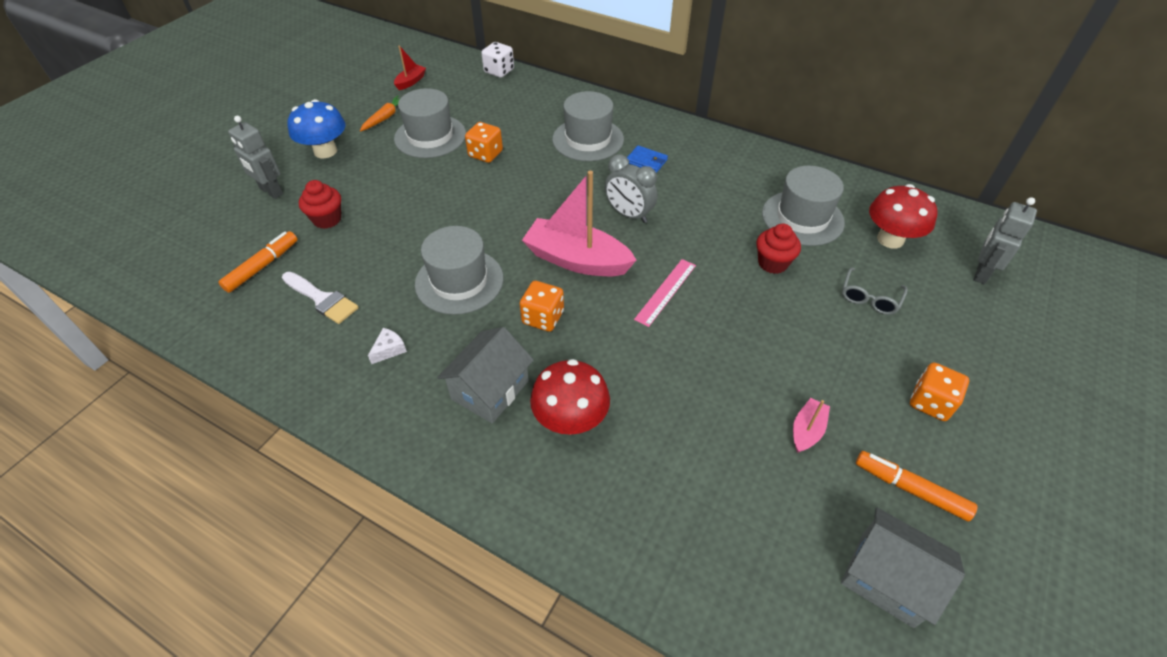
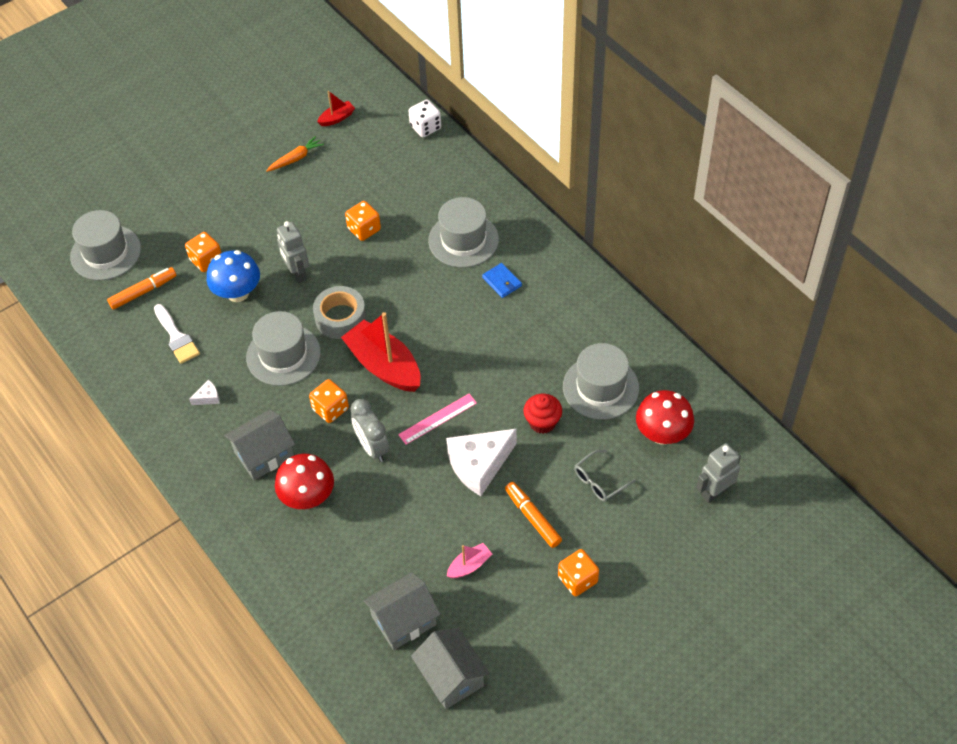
camera: 25 degrees right, 5 degrees up
grey robot [228,116,283,199] -> grey robot moved to [277,221,309,283]
blue mushroom [287,99,346,158] -> blue mushroom moved to [207,250,260,302]
red cupcake [299,180,341,229] -> orange dice [185,232,221,272]
grey hat [394,88,466,158] -> grey hat moved to [70,210,141,280]
pink boat [522,171,636,276] -> red boat [341,312,421,392]
grey clock [605,154,657,223] -> grey clock moved to [350,399,390,462]
orange marker [856,451,978,521] -> orange marker moved to [505,482,562,548]
none -> grey tape [313,286,366,339]
none -> grey house [363,572,441,650]
none -> white cheese [446,429,517,496]

